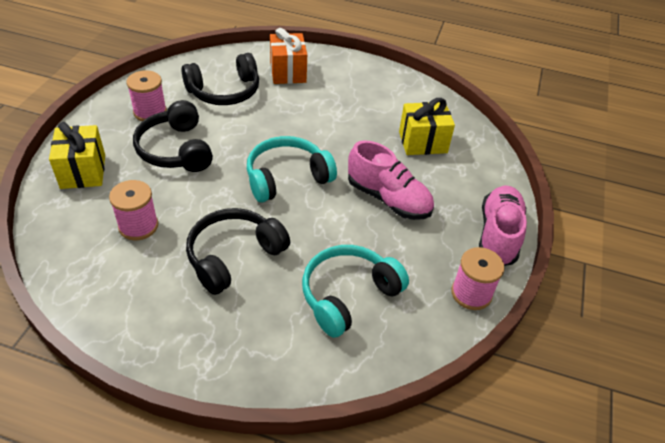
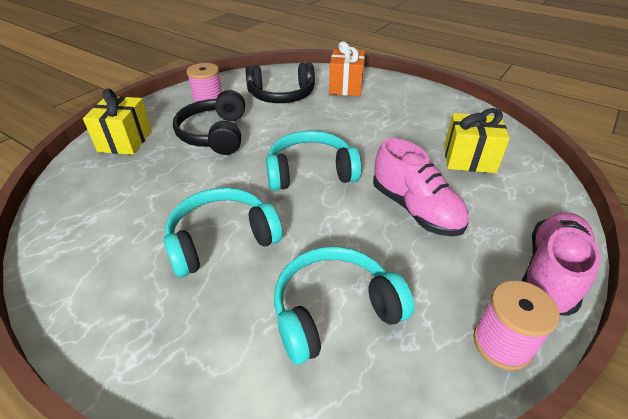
camera: 20 degrees right, 5 degrees down
pink spool [109,180,158,240] -> none
black headphones [186,208,290,295] -> turquoise headphones [164,188,283,277]

